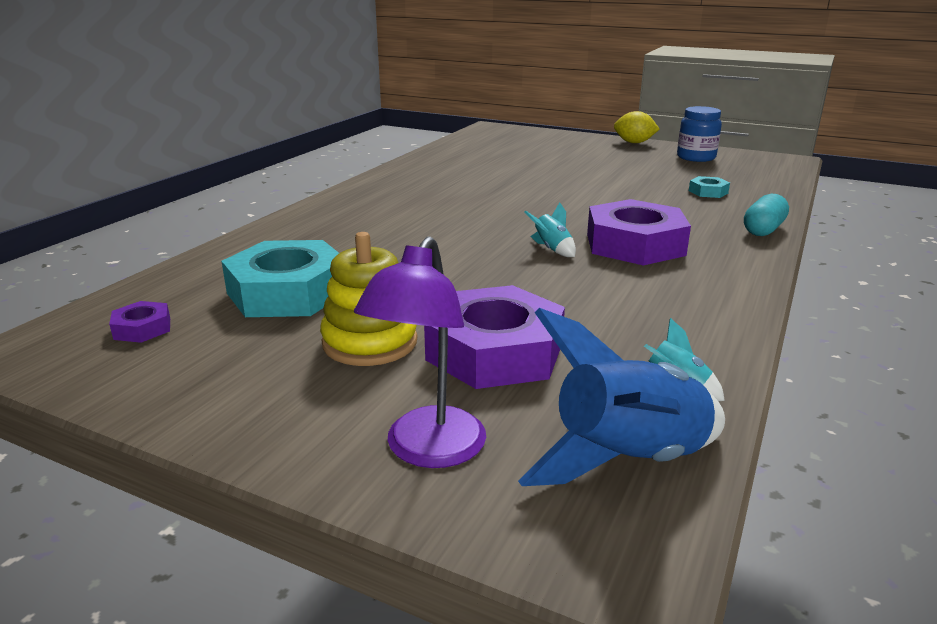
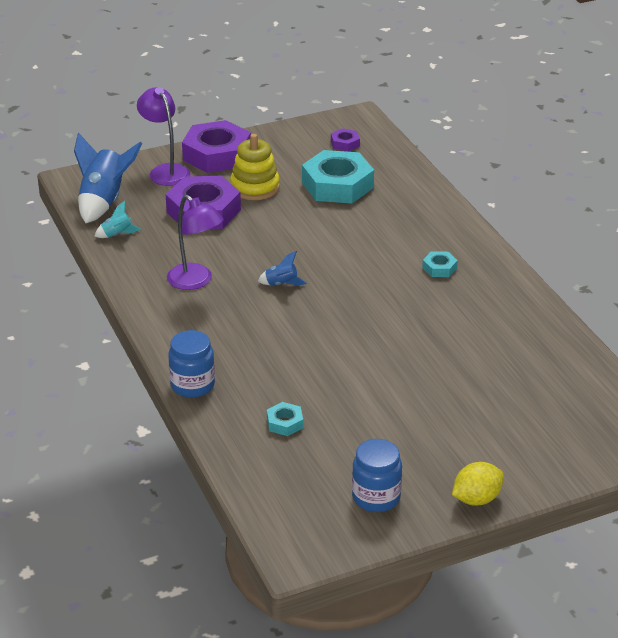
camera: 130 degrees right, 10 degrees up
turquoise rocket [524,202,576,257] -> blue rocket [258,251,307,286]
purple nut [587,199,691,265] -> purple nut moved to [182,120,251,173]
turquoise capsule [744,194,789,236] -> blue jar [168,330,215,398]
none -> purple lamp [167,195,224,290]
none -> turquoise nut [422,251,458,277]

